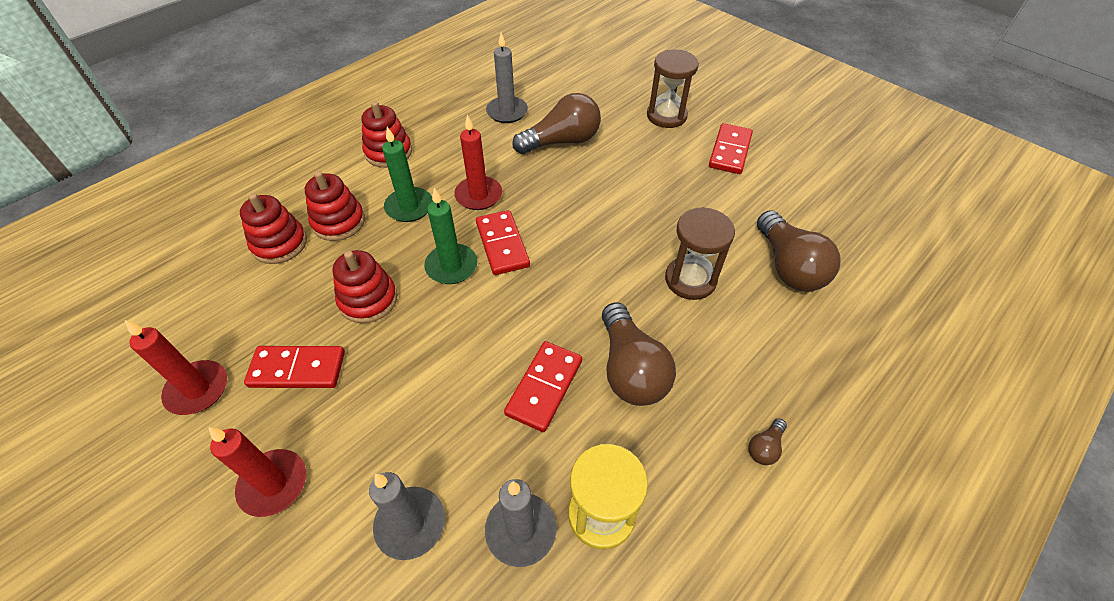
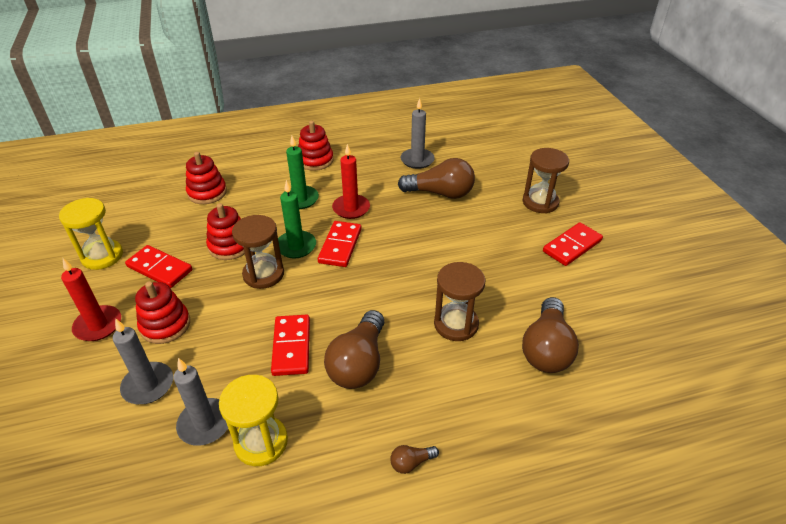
camera: 30 degrees right, 10 degrees down
red candle [125,320,227,415] -> yellow hourglass [59,198,123,270]
red stacking toy [305,171,365,241] -> red stacking toy moved to [135,281,190,344]
red domino [504,341,582,432] -> red domino turned 60 degrees counterclockwise [271,315,310,376]
none -> brown hourglass [232,215,284,289]

